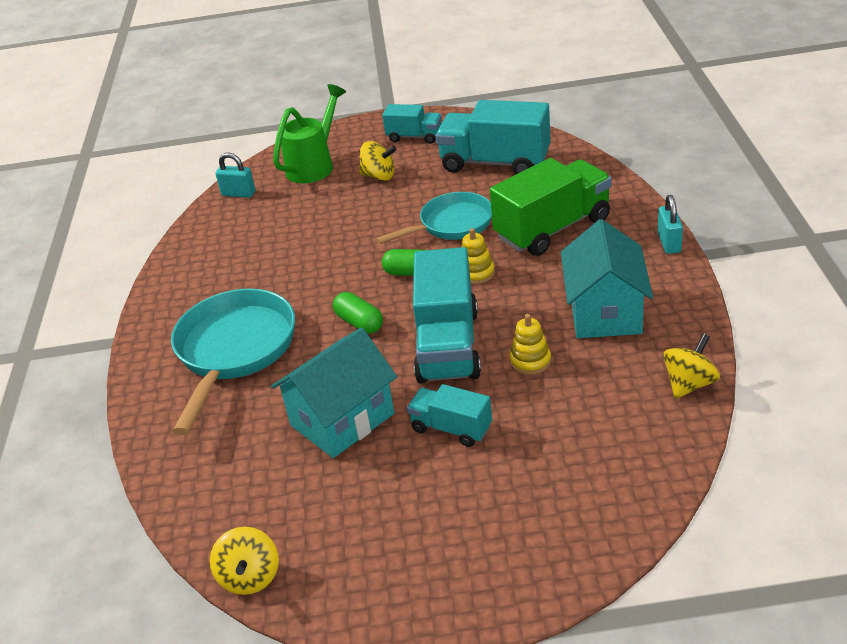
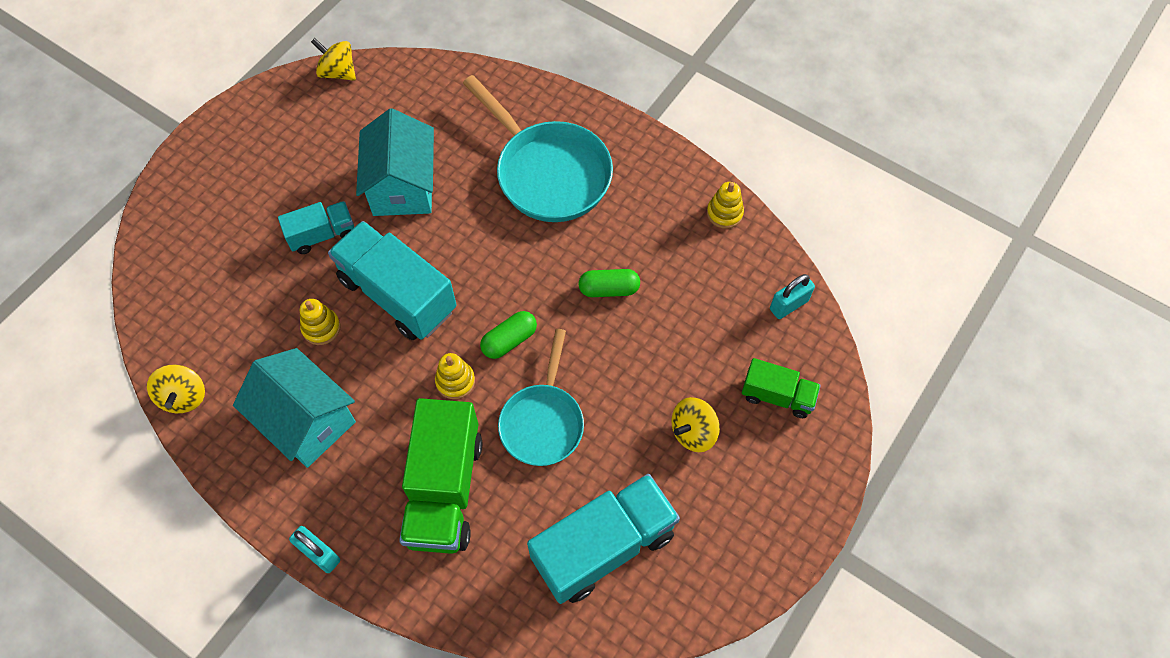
camera: 125 degrees right, 25 degrees up
green watering can [273,84,346,183] -> green truck [742,358,821,418]
green capsule [333,292,383,334] -> green capsule moved to [578,269,640,297]
turquoise truck [382,104,442,144] -> none
none -> yellow stacking toy [707,182,744,229]

